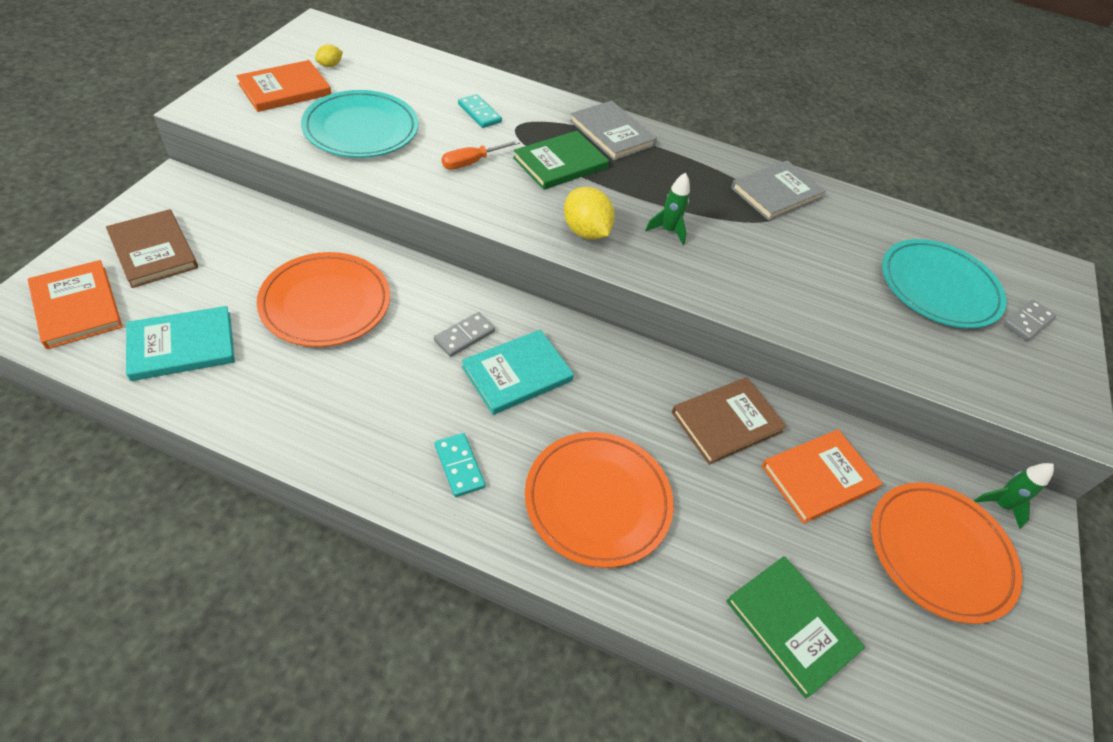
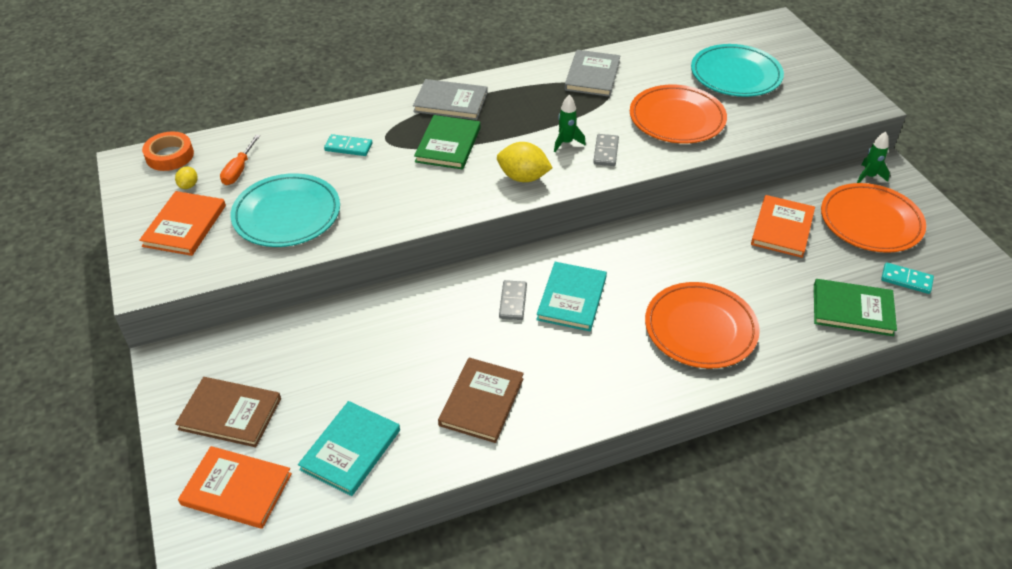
camera: 35 degrees left, 5 degrees down
orange plate [256,252,390,347] -> orange plate moved to [630,85,727,143]
turquoise domino [435,433,485,497] -> turquoise domino moved to [881,262,934,294]
orange screwdriver [442,140,520,170] -> orange screwdriver moved to [220,135,260,185]
brown book [672,377,787,465] -> brown book moved to [438,358,524,443]
grey domino [1004,299,1056,341] -> grey domino moved to [593,134,619,166]
none -> orange tape [142,131,194,171]

